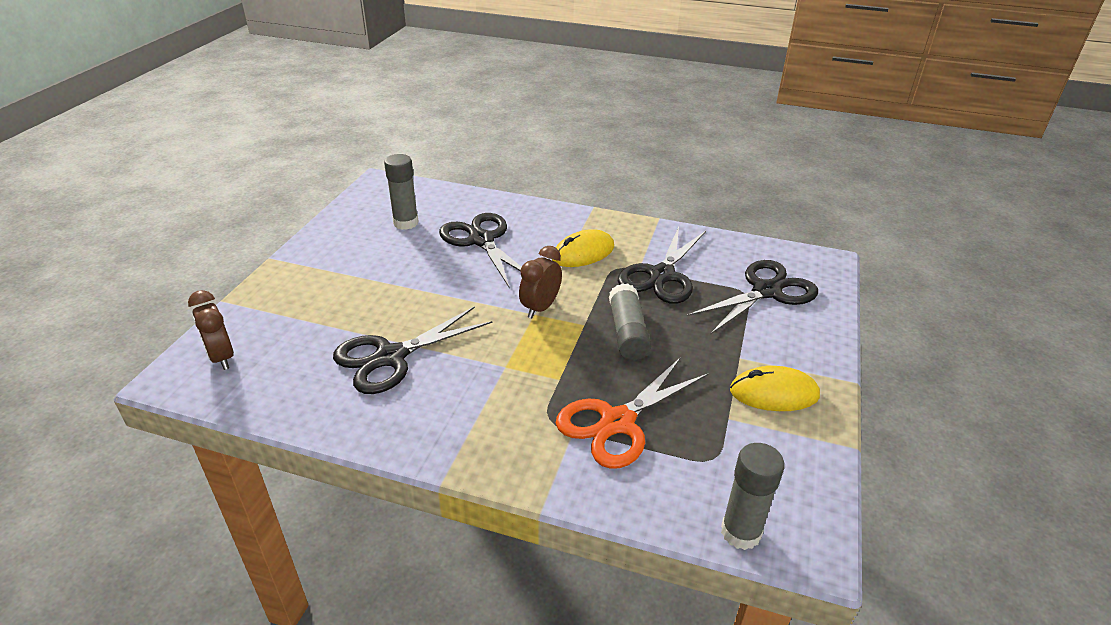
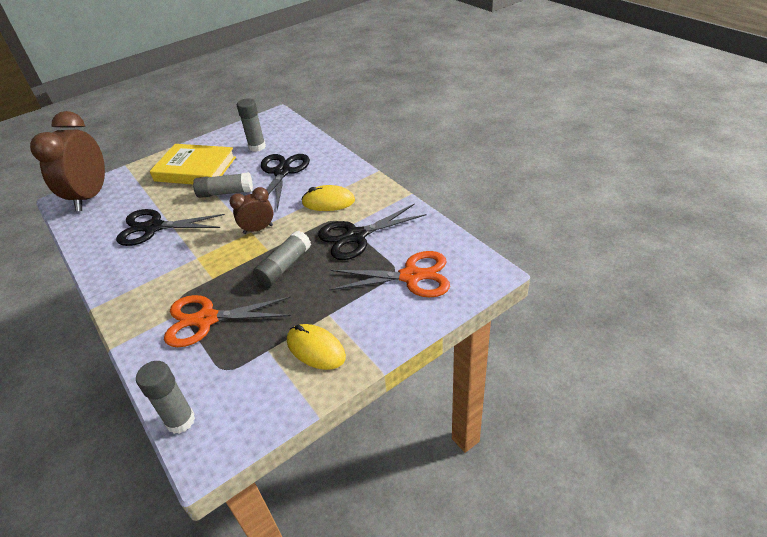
camera: 40 degrees right, 5 degrees up
brown clock [188,290,234,370] -> brown clock [30,111,105,211], size x1.97
black scissors [687,260,818,335] -> orange scissors [329,251,450,297]
none -> yellow book [150,144,236,184]
none -> grey glue stick [193,172,253,198]

